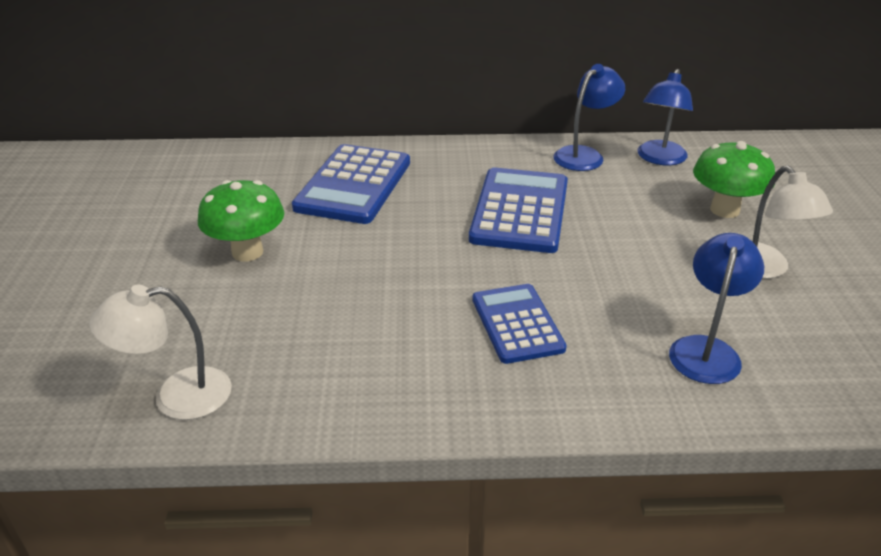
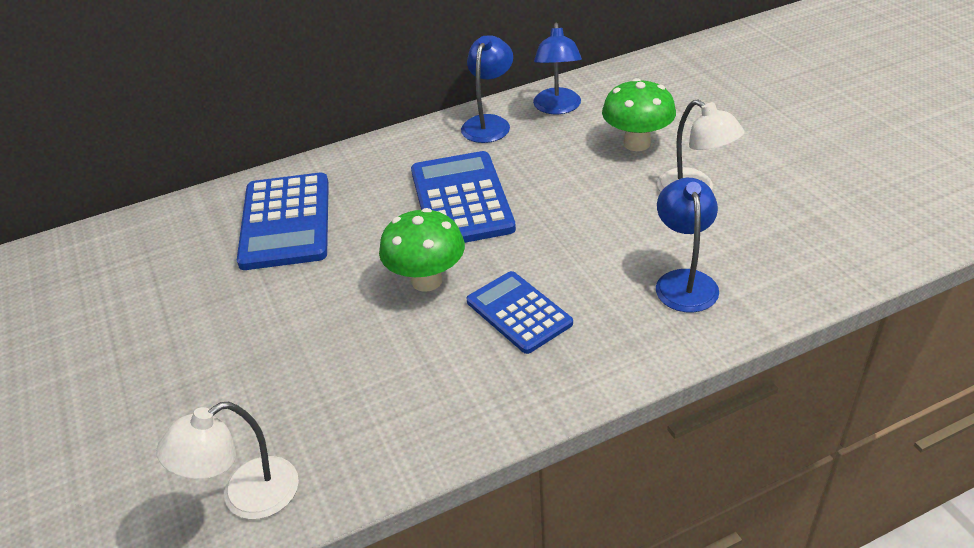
camera: 20 degrees left, 5 degrees up
green mushroom [198,180,284,262] -> green mushroom moved to [379,208,465,292]

